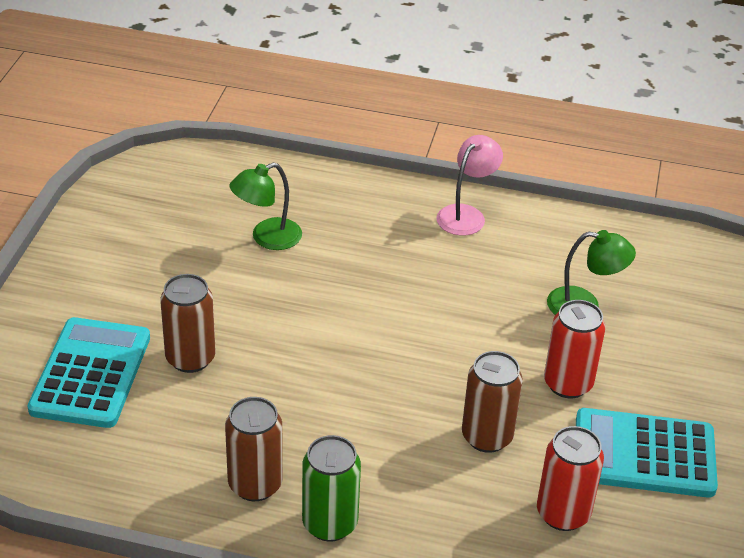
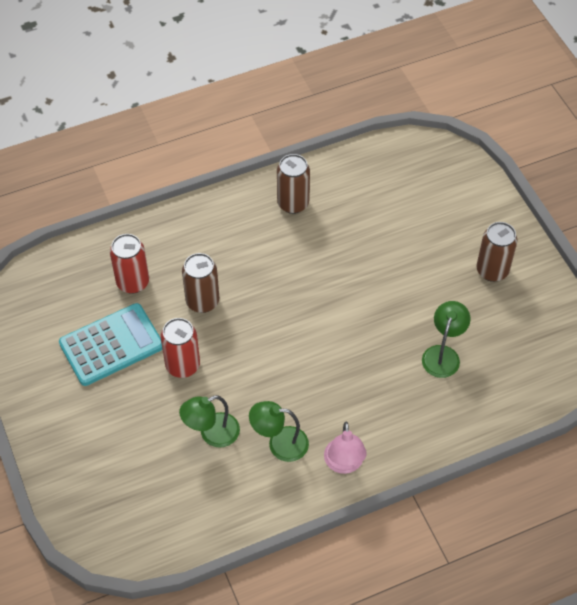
camera: 145 degrees right, 15 degrees up
turquoise calculator [28,317,150,428] -> none
brown can [160,274,216,373] -> brown can moved to [476,222,517,282]
green can [302,435,361,542] -> none
none -> green lamp [249,401,309,462]

